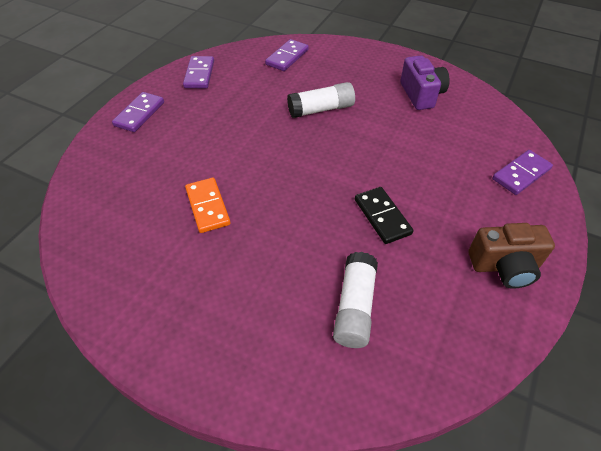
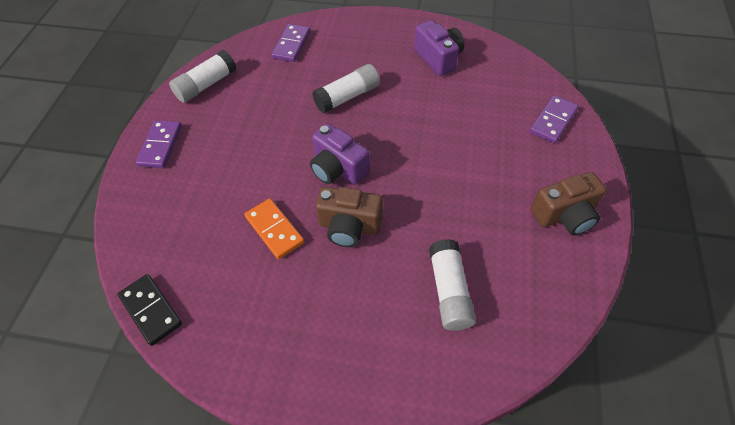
camera: 15 degrees left, 5 degrees up
purple domino [183,56,214,88] -> white glue stick [169,50,236,103]
black domino [355,187,413,244] -> black domino moved to [118,274,182,346]
none -> purple camera [310,123,370,185]
none -> brown camera [316,187,383,247]

